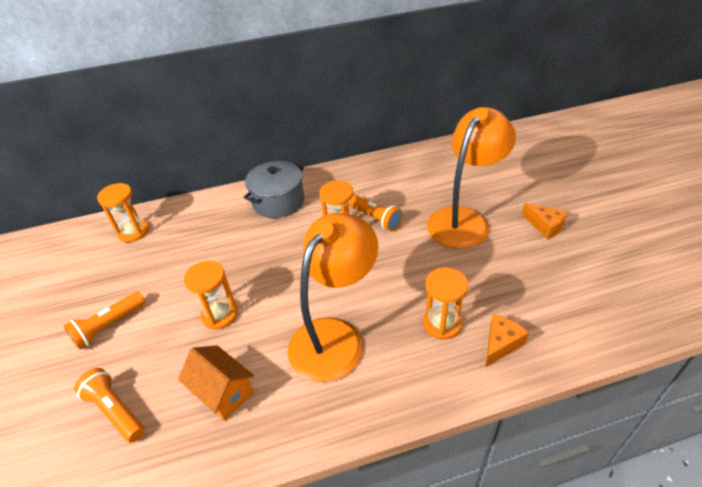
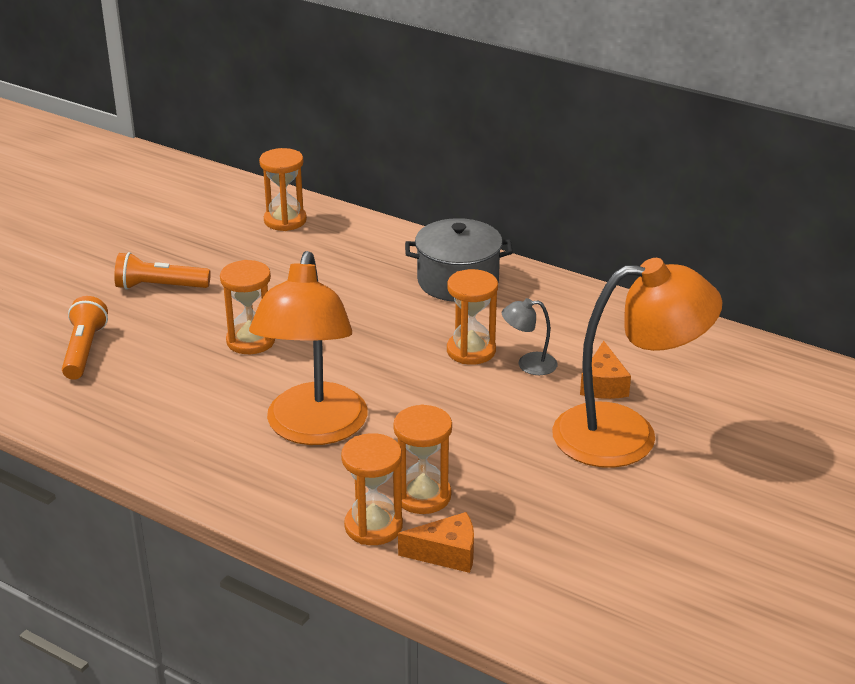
camera: 45 degrees right, 10 degrees down
orange house [178,345,254,421] -> none
orange lamp [288,213,378,382] -> orange lamp turned 105 degrees clockwise [249,251,368,445]
orange flashlight [348,194,403,231] -> grey lamp [502,298,558,375]
orange cheese [522,203,568,239] -> orange cheese moved to [580,341,631,399]
none -> orange hourglass [341,433,403,545]

